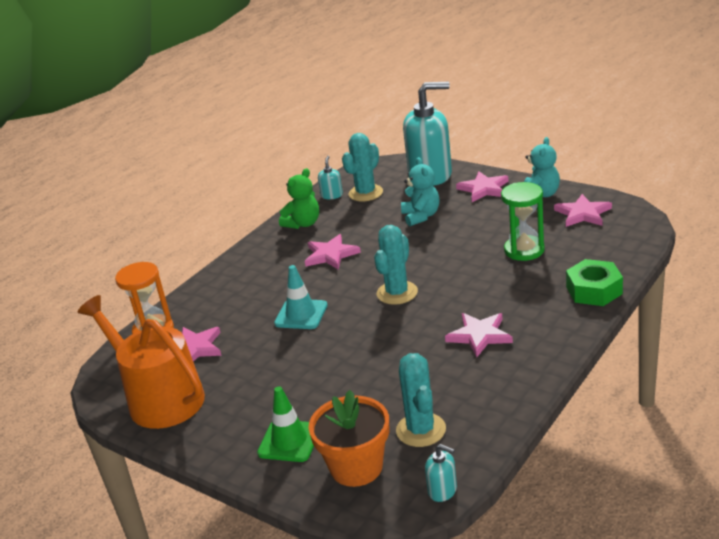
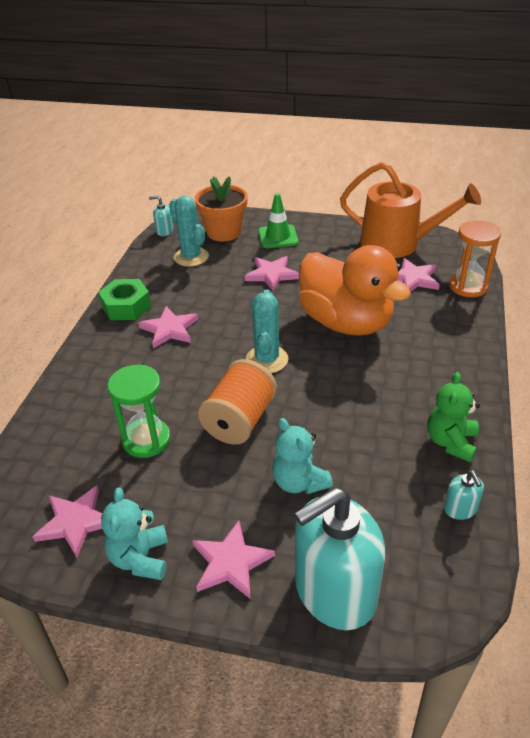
camera: 155 degrees right, 10 degrees up
turquoise traffic cone [274,265,328,329] -> orange duck [299,245,411,336]
pink star [305,234,361,270] -> pink star moved to [245,256,299,291]
turquoise cactus [342,133,383,201] -> none
green nut [566,259,623,306] -> green nut moved to [98,279,151,320]
none -> orange spool [198,359,277,445]

